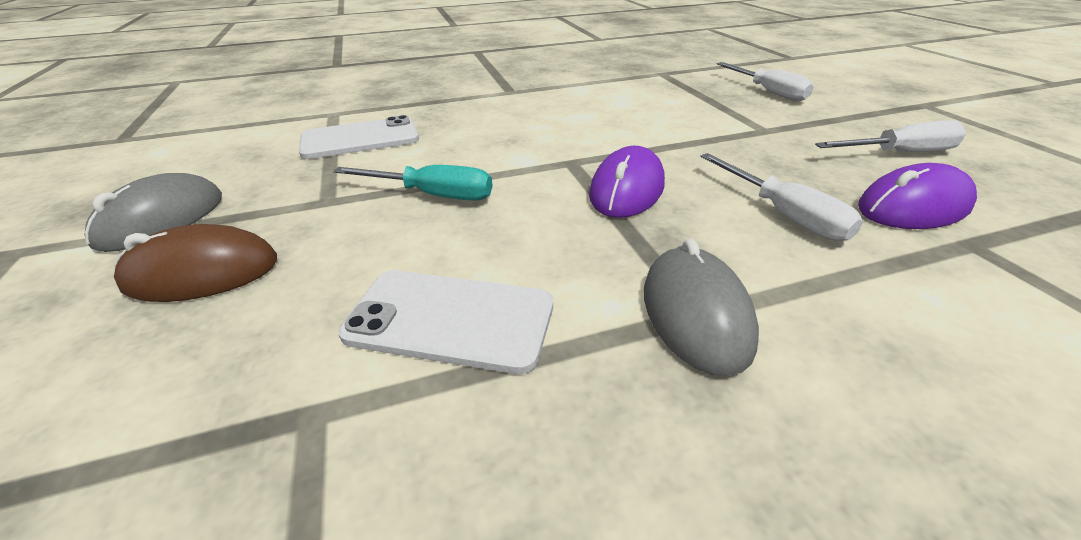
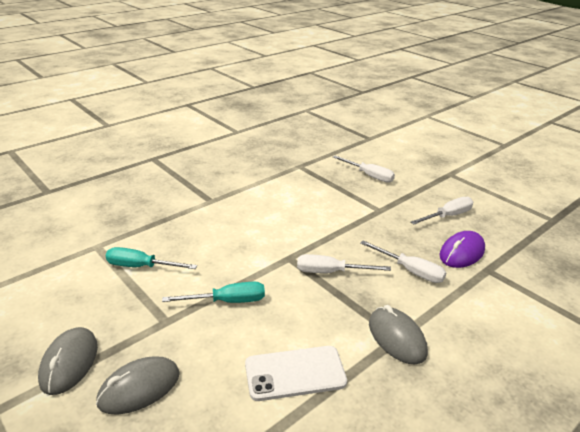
camera: 25 degrees left, 5 degrees down
brown mouse [114,224,277,302] -> grey mouse [96,356,180,415]
white phone [299,115,419,159] -> turquoise screwdriver [105,247,197,269]
purple mouse [589,146,665,218] -> white screwdriver [297,254,391,273]

